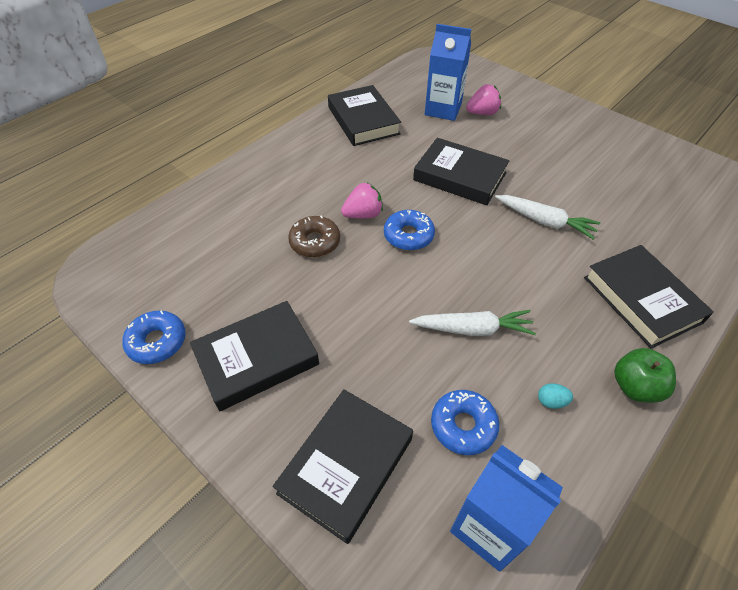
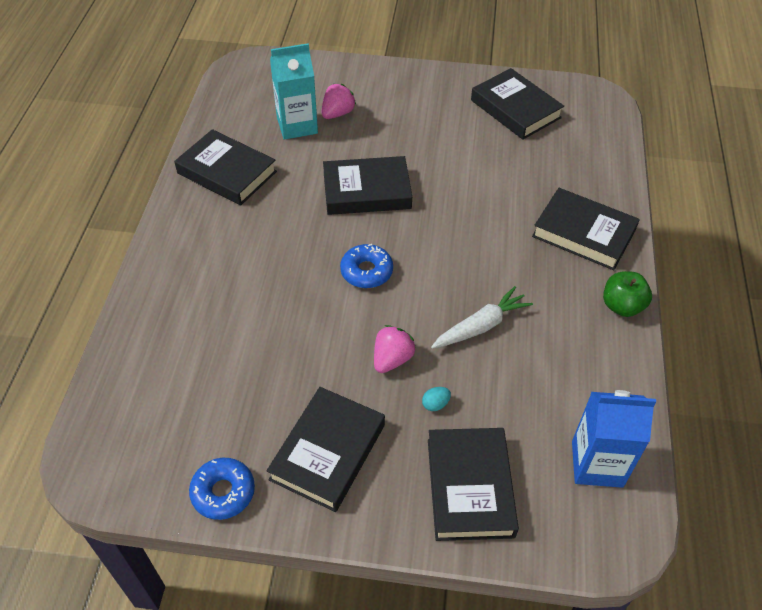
camera: 35 degrees left, 0 degrees up
brown donut [288,216,340,257] -> none
pink strawberry [341,182,383,218] -> pink strawberry moved to [374,325,416,373]
blue carton [425,24,471,121] -> turquoise carton [270,43,318,140]
blue donut [431,390,499,455] -> none
white carrot [495,195,600,240] -> none
turquoise egg [538,383,573,409] -> turquoise egg moved to [422,387,451,411]
none -> black book [471,68,564,140]

